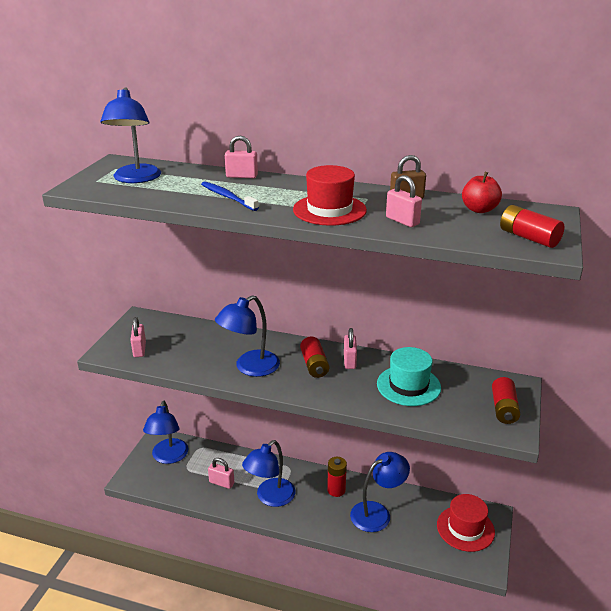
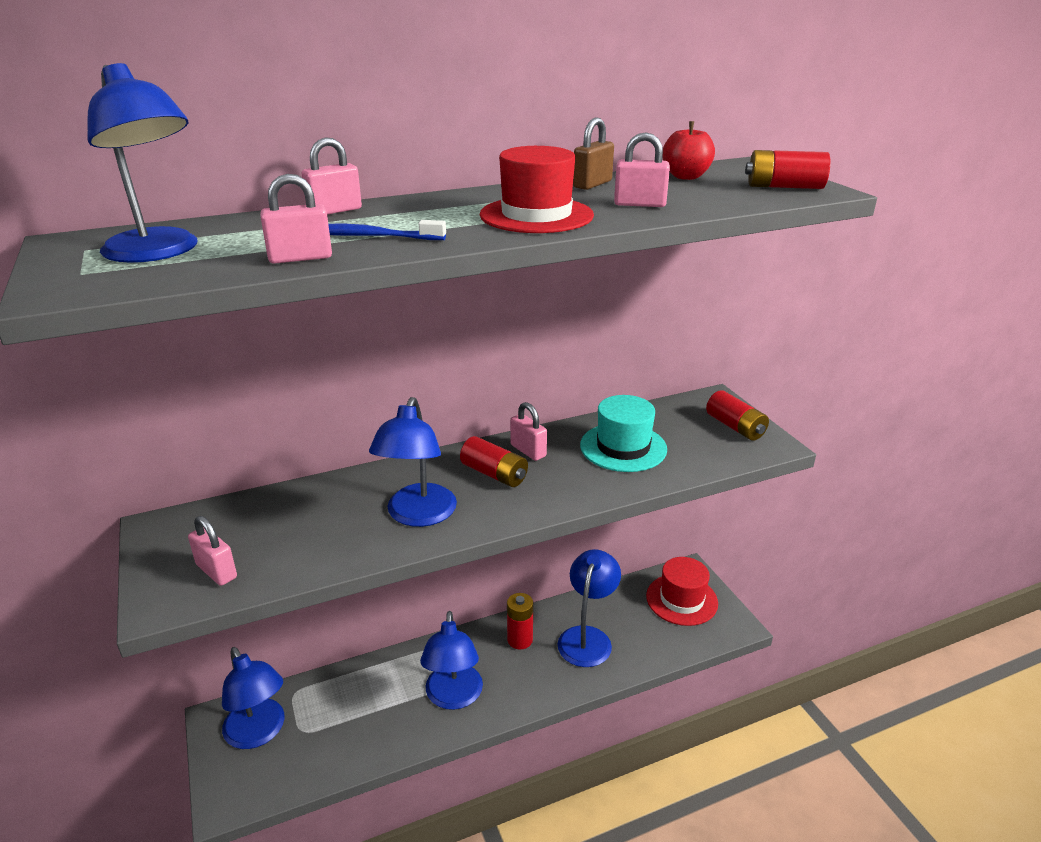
camera: 40 degrees left, 0 degrees up
pink padlock [208,458,234,489] -> pink padlock moved to [260,174,332,264]

